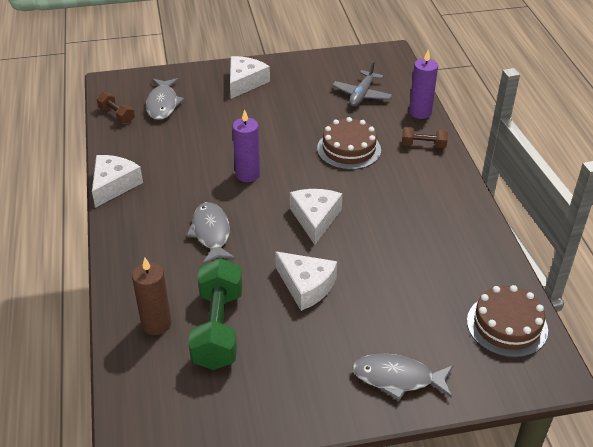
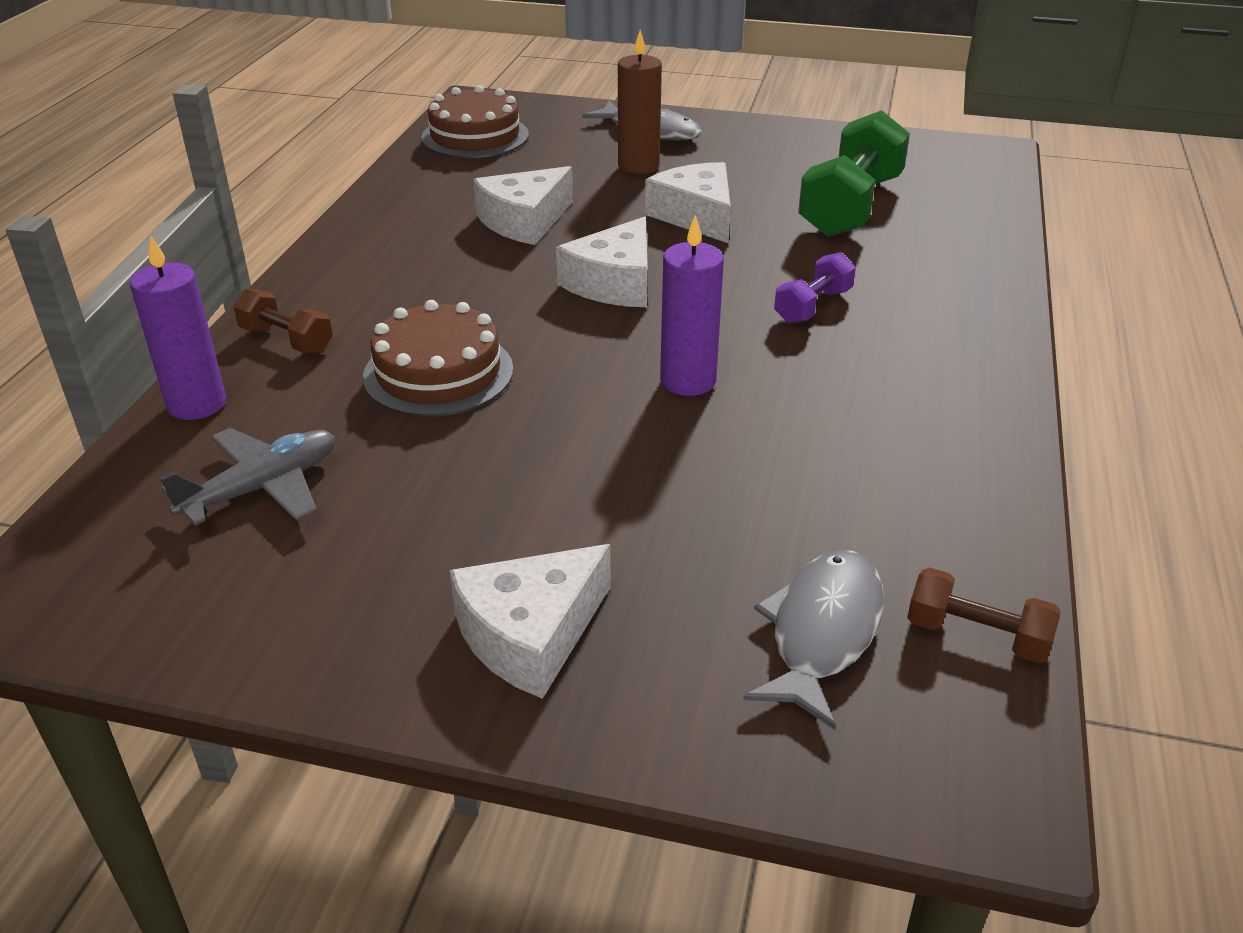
camera: 155 degrees left, 5 degrees down
white cheese [92,155,143,208] -> white cheese moved to [473,166,573,245]
brown dumbbell [97,92,135,124] -> brown dumbbell turned 45 degrees counterclockwise [907,568,1061,663]
brown candle [132,258,171,335] -> brown candle moved to [618,30,662,174]
grey fish [186,202,236,264] -> purple dumbbell [774,252,856,324]

